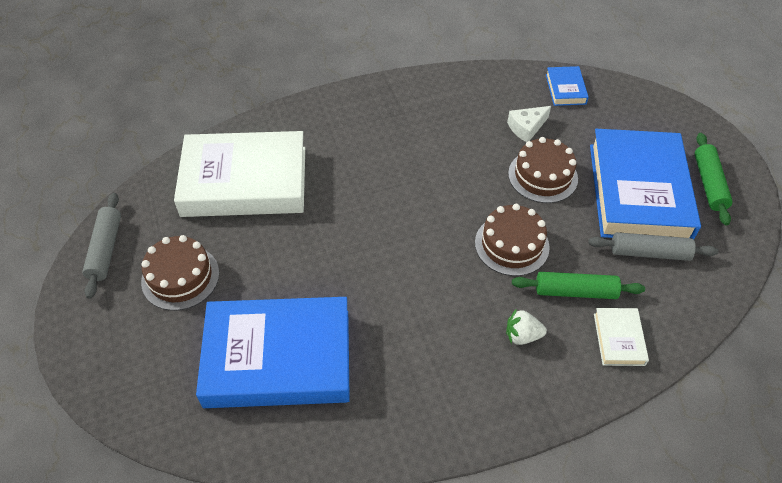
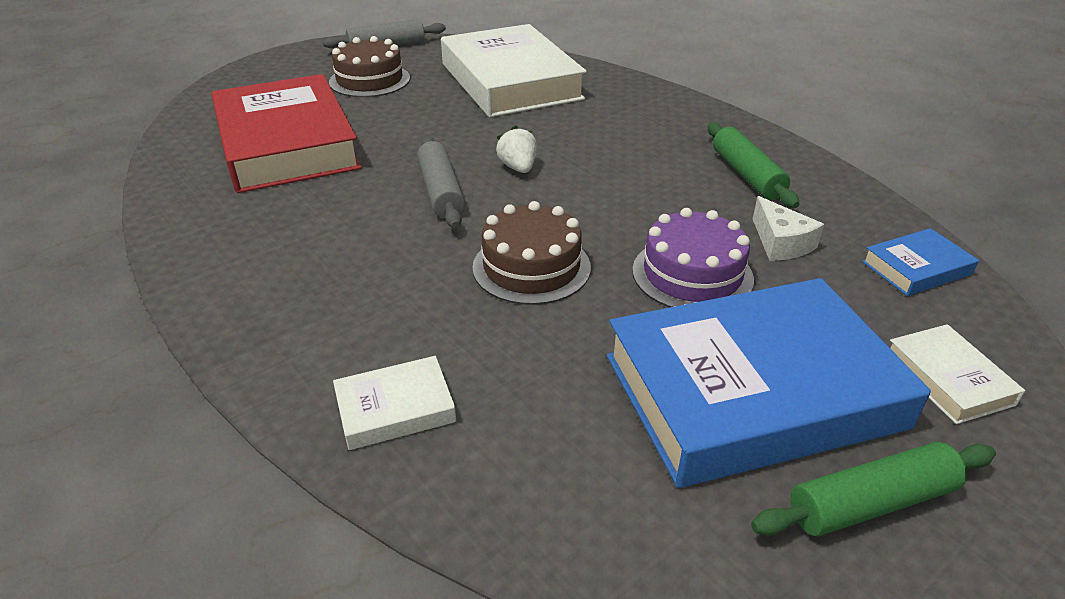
camera: 70 degrees right, 15 degrees down
blue book [196,297,350,408] -> red book [211,74,362,193]
white strawberry [506,310,547,345] -> white strawberry moved to [496,125,537,173]
white cheese [507,106,551,142] -> white cheese turned 150 degrees counterclockwise [753,196,824,261]
brown cake [508,137,578,203] -> purple cake [632,208,754,308]
green rolling pin [512,272,645,299] -> green rolling pin moved to [708,123,800,208]
grey rolling pin [588,232,719,261] -> grey rolling pin moved to [417,136,465,228]
none -> white book [890,324,1025,424]

